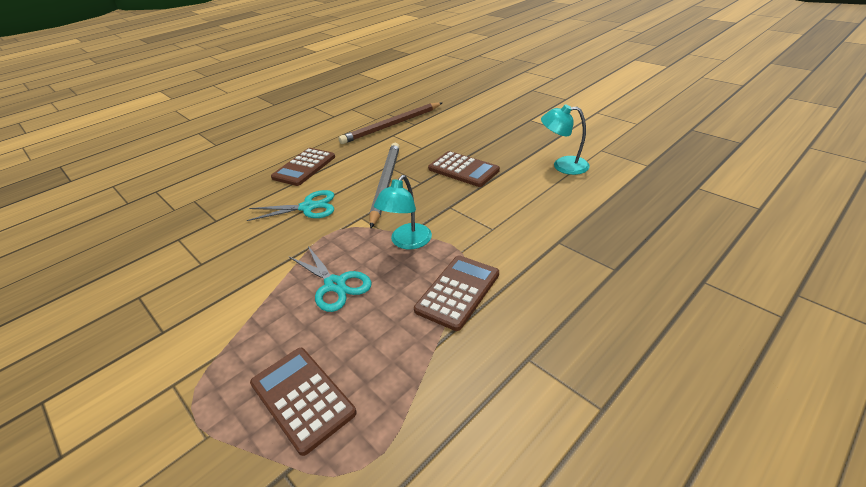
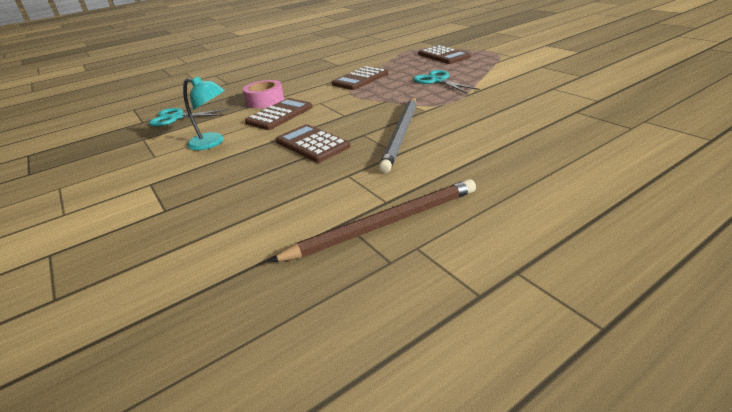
camera: 170 degrees left, 5 degrees down
turquoise scissors [247,190,334,221] -> turquoise scissors moved to [149,108,229,126]
brown calculator [271,148,335,186] -> brown calculator moved to [245,98,313,130]
turquoise lamp [374,175,432,249] -> none
none -> pink tape [243,80,284,108]

